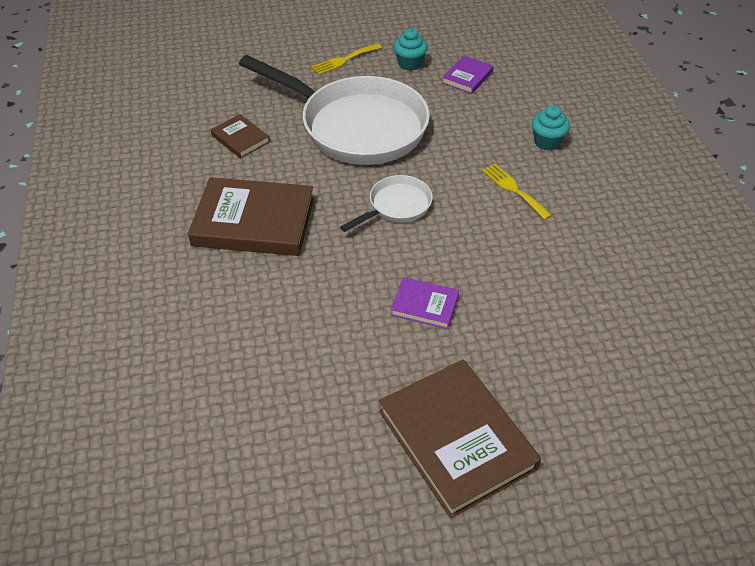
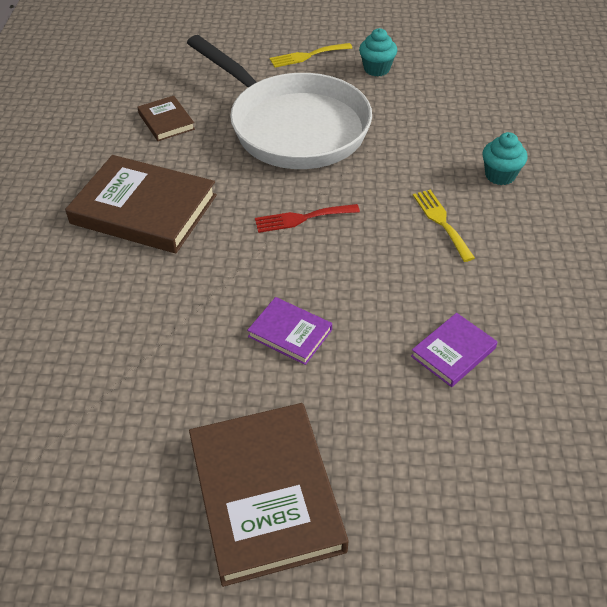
camera: 15 degrees right, 0 degrees up
white pan [340,175,433,232] -> red fork [255,204,360,233]
purple book [442,56,494,94] -> purple book moved to [411,313,498,387]

